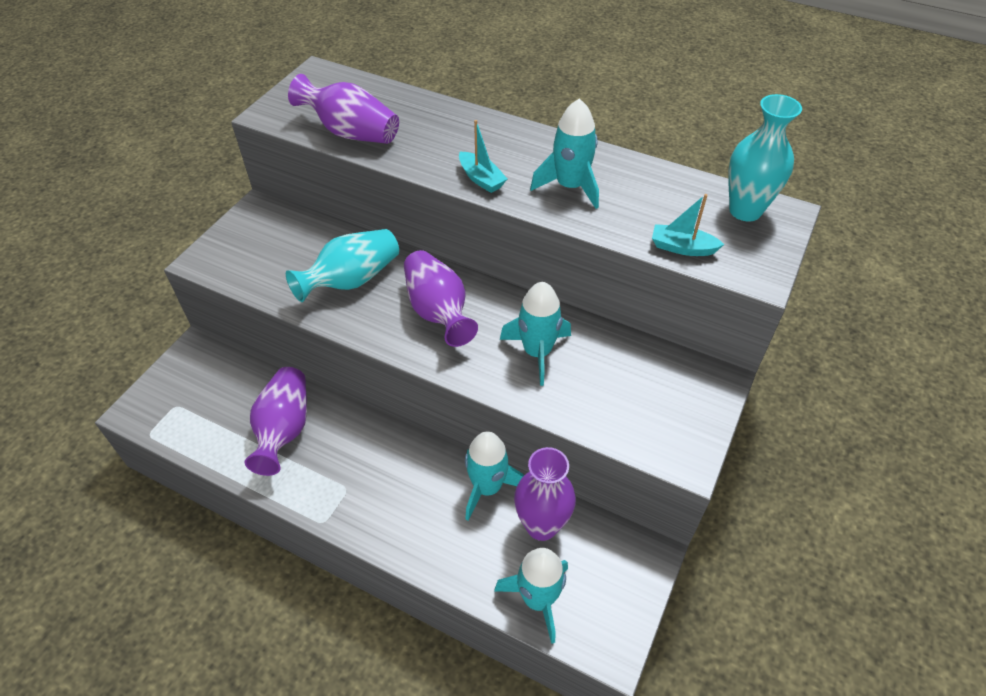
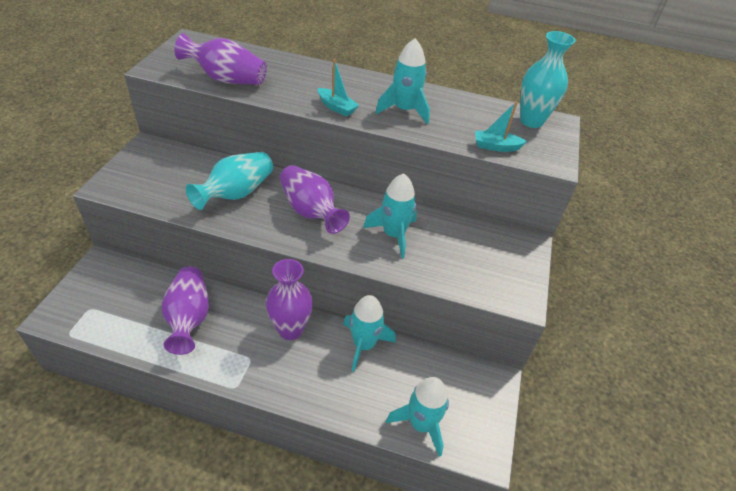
camera: 15 degrees left, 5 degrees down
purple vase [514,447,576,541] -> purple vase moved to [266,259,313,340]

